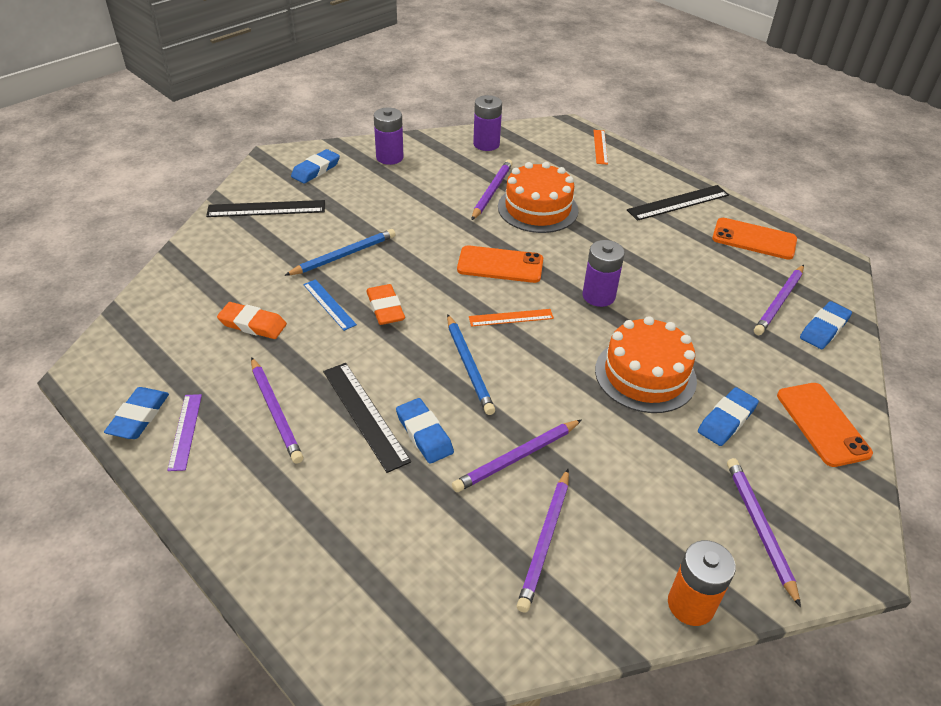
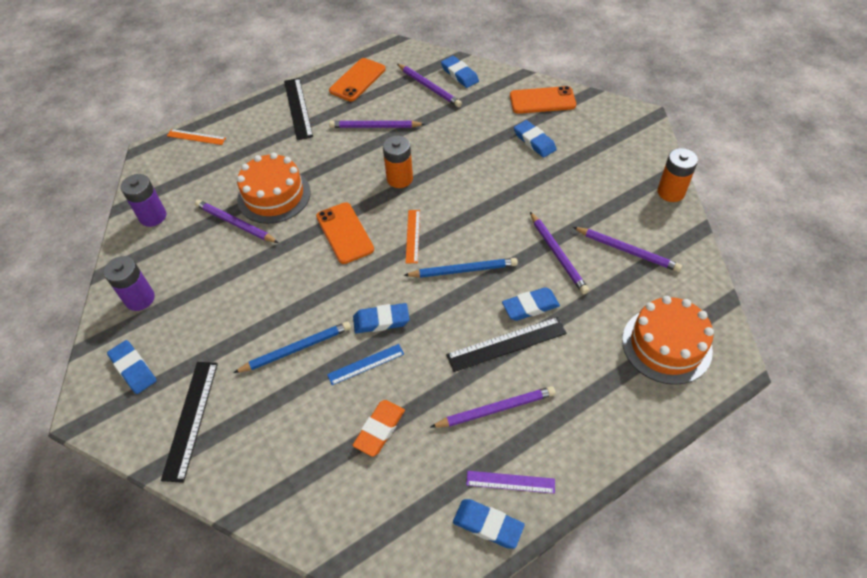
camera: 75 degrees left, 10 degrees up
blue pencil [284,229,396,276] -> blue pencil turned 90 degrees clockwise [233,321,351,373]
orange eraser [366,284,405,325] -> blue eraser [353,303,410,333]
orange phone [457,245,543,283] -> orange phone turned 45 degrees counterclockwise [316,202,374,264]
purple battery [583,240,625,307] -> orange battery [383,136,413,188]
orange cake [595,316,697,413] -> orange cake moved to [622,296,714,385]
purple pencil [727,458,801,607] -> purple pencil moved to [329,121,425,128]

